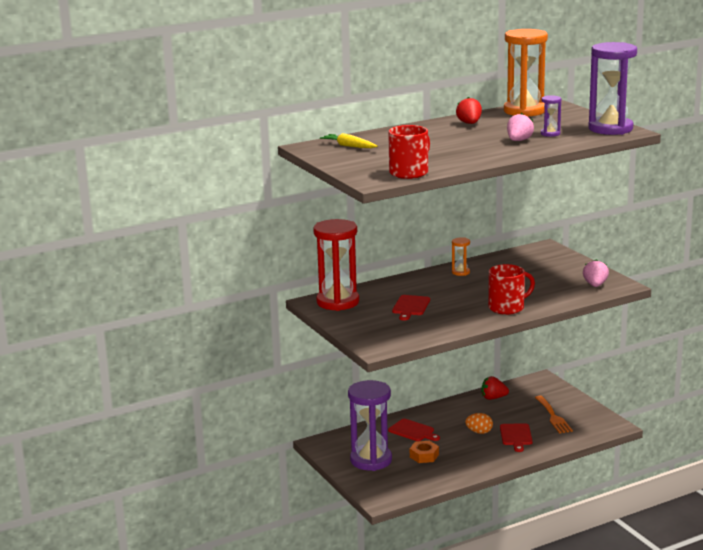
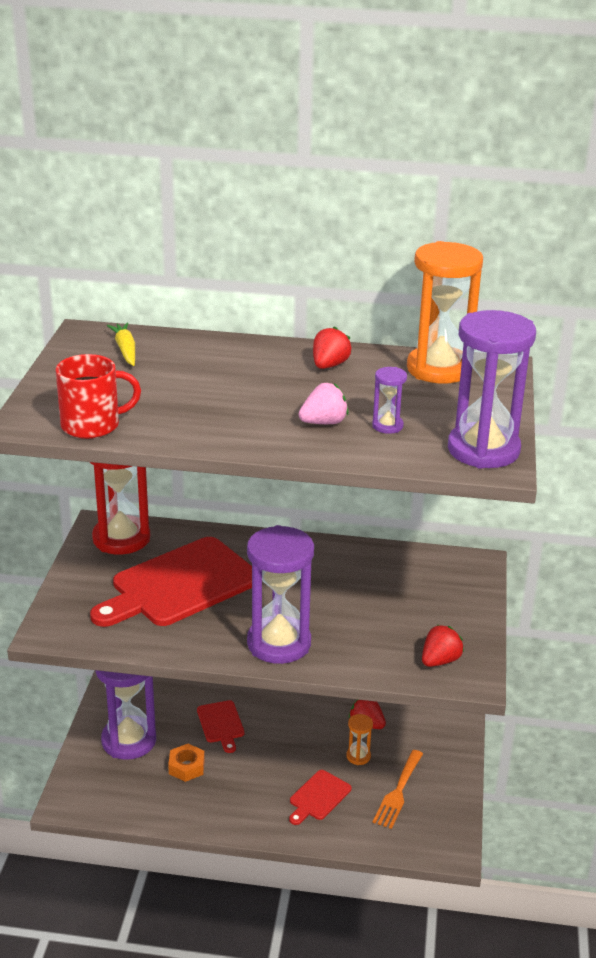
camera: 35 degrees right, 10 degrees up
red cutting board [392,295,430,321] -> red cutting board [90,537,252,627], size x2.15
orange hourglass [452,238,470,276] -> orange hourglass moved to [346,714,373,765]
orange egg [465,413,493,434] -> none
red mug [488,264,535,315] -> purple hourglass [247,525,314,664]
pink strawberry [583,259,609,287] -> red strawberry [422,625,464,667]

